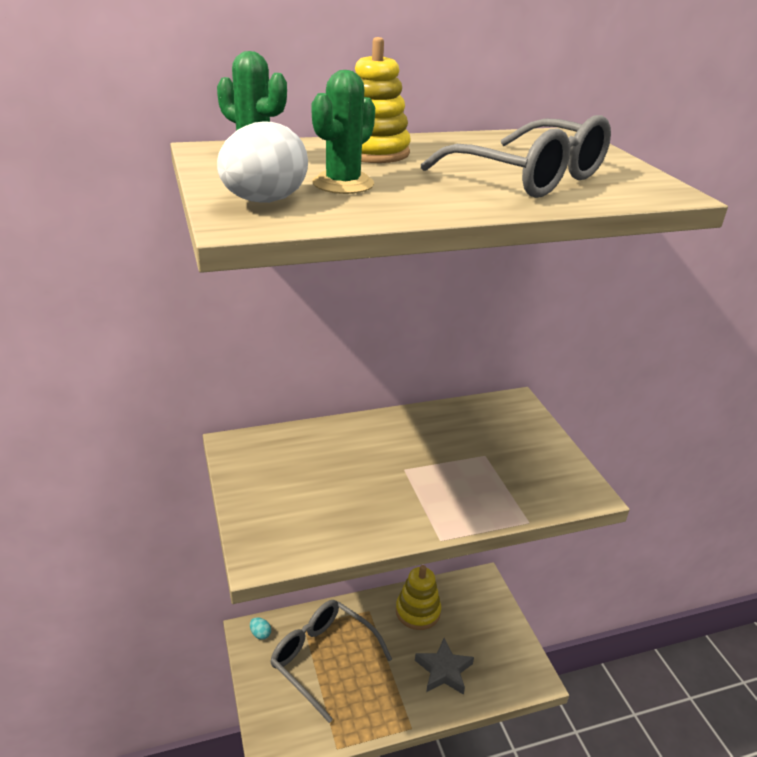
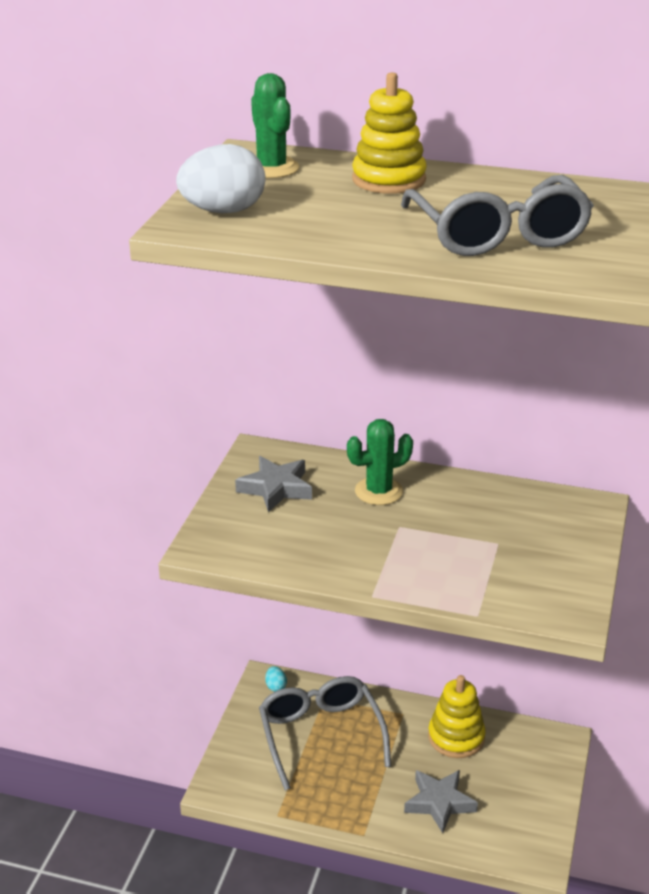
camera: 35 degrees right, 0 degrees up
green cactus [312,70,375,194] -> green cactus moved to [347,419,413,505]
none -> grey star [235,456,312,512]

